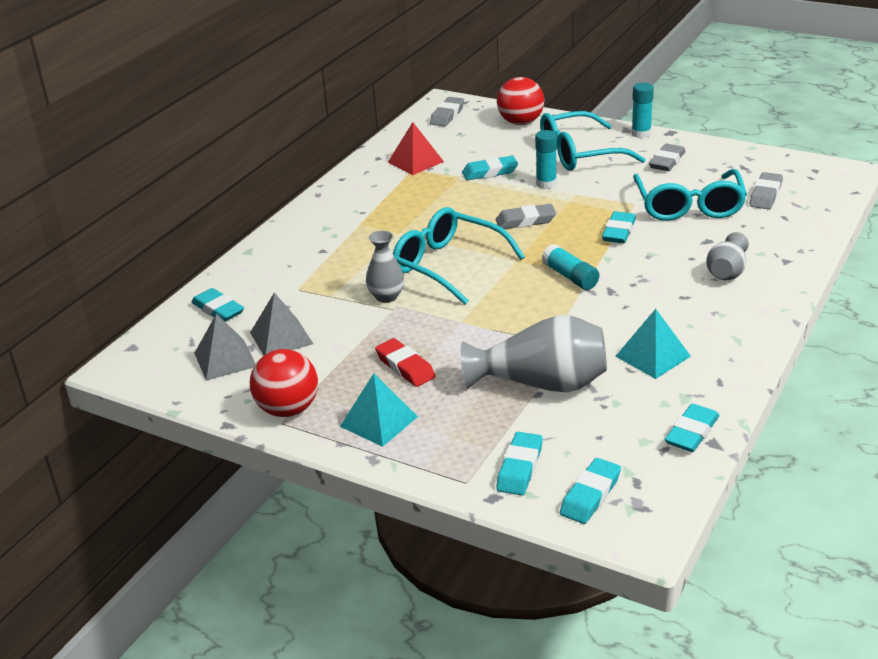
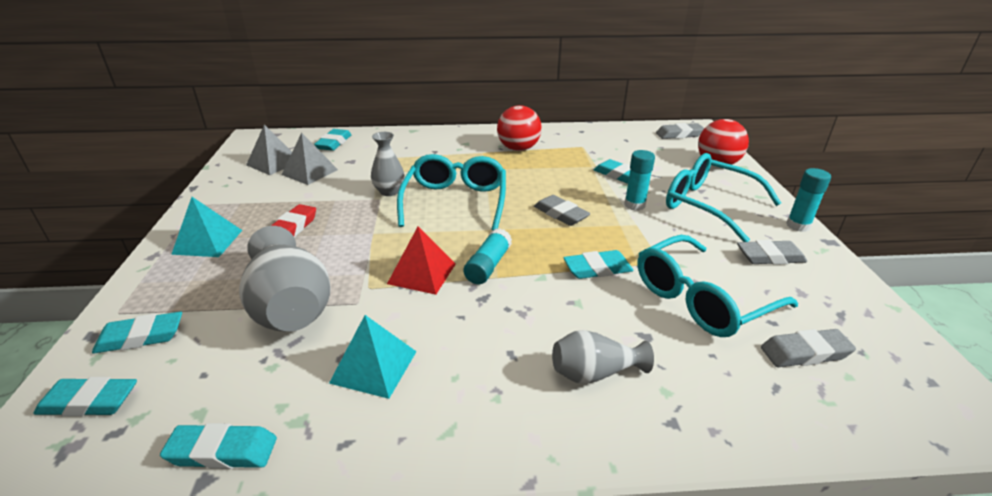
camera: 55 degrees right, 0 degrees up
red ball [250,349,318,417] -> red ball moved to [497,105,542,151]
red pyramid [388,122,444,175] -> red pyramid moved to [387,227,456,295]

